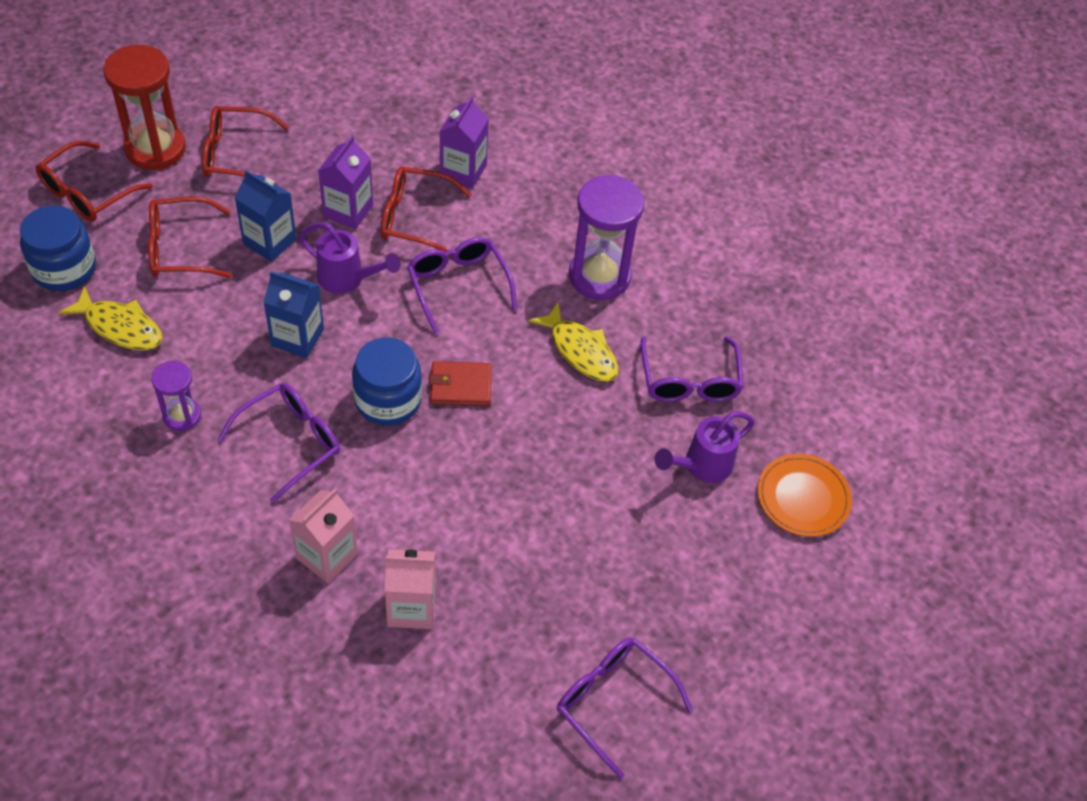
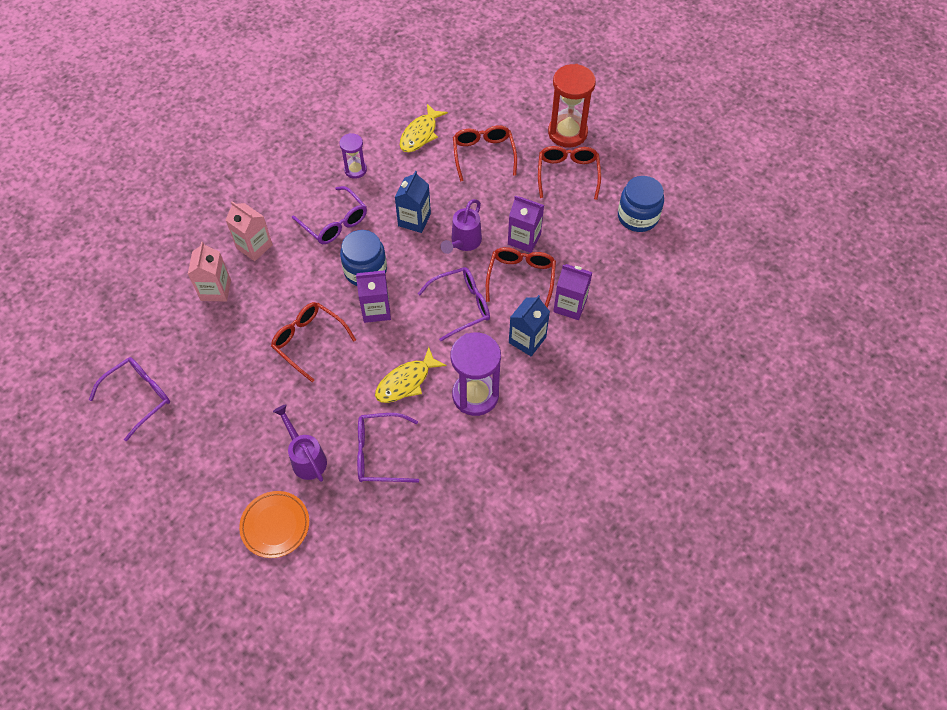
camera: 95 degrees right, 5 degrees up
blue jar [20,205,96,291] -> blue jar moved to [618,176,664,232]
red glasses [36,141,153,222] -> red glasses moved to [271,302,356,382]
blue carton [235,170,296,262] -> blue carton moved to [509,295,550,356]
red wallet [429,361,492,406] -> purple carton [356,270,391,323]

